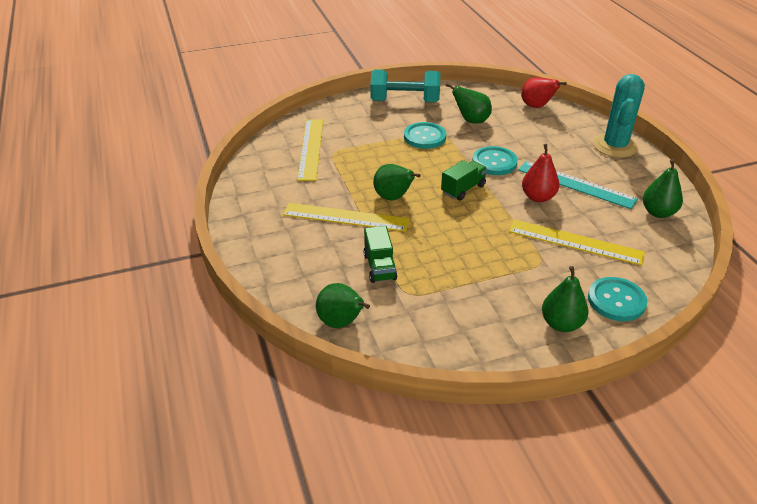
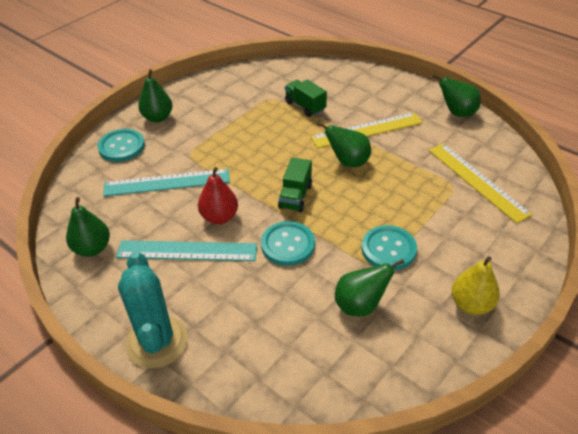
camera: 150 degrees right, 5 degrees up
green pear [316,283,370,328] -> green pear moved to [432,74,481,117]
turquoise dumbbell [371,70,440,102] -> yellow pear [452,256,500,315]
yellow ruler [509,219,645,266] -> turquoise ruler [103,169,230,196]
red pear [521,77,567,108] -> none

